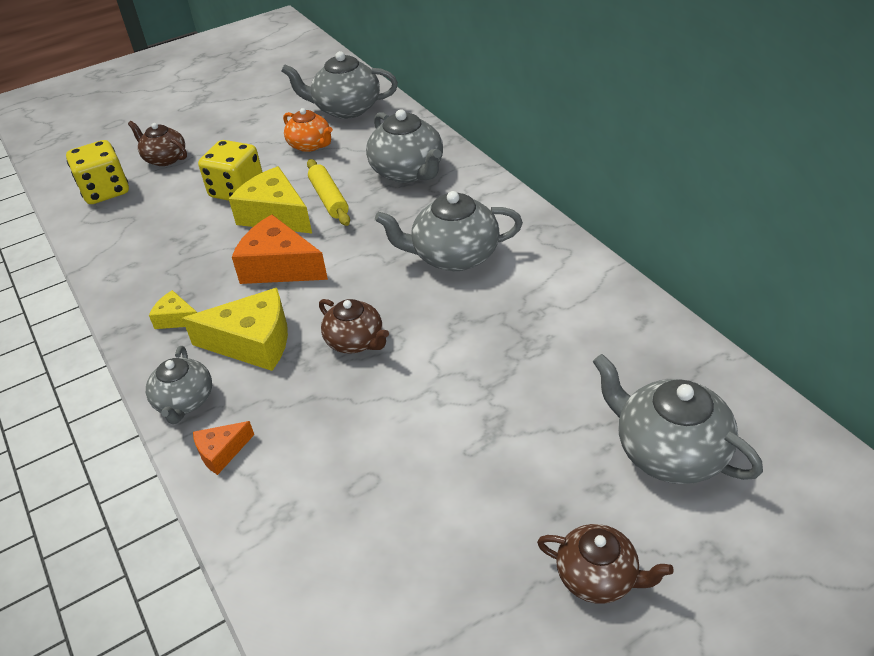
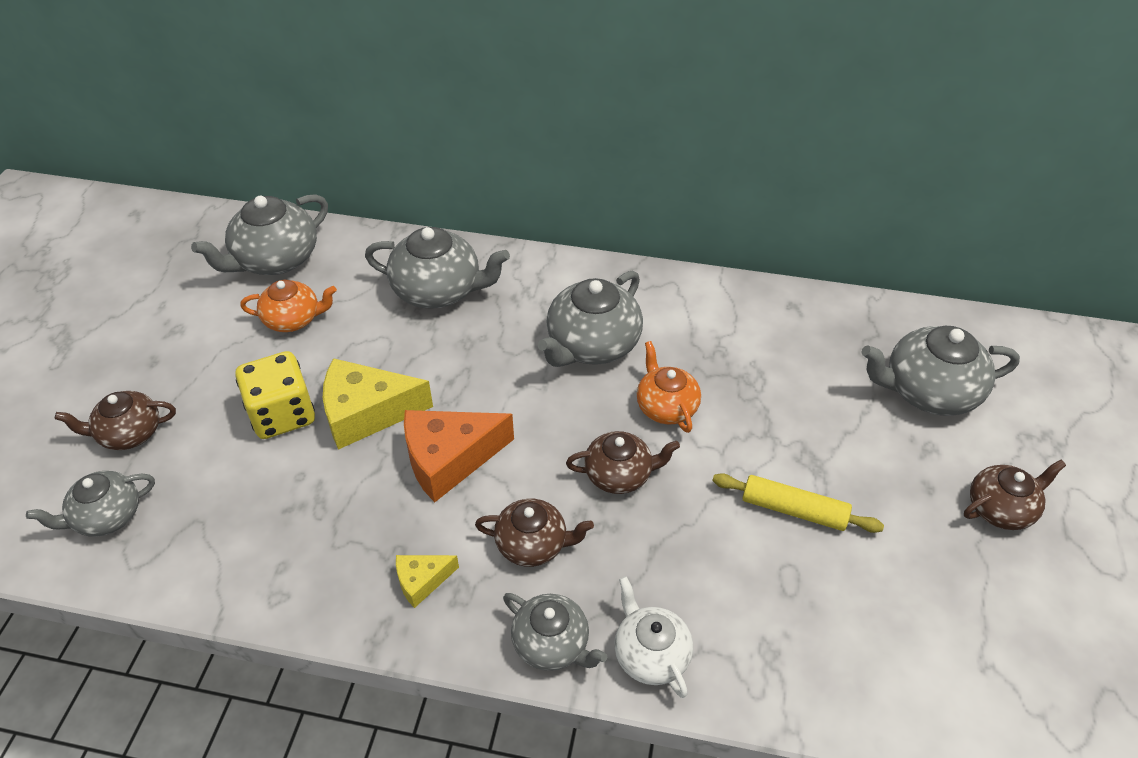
camera: 50 degrees left, 5 degrees up
yellow dice [66,140,129,204] -> grey teapot [26,471,155,537]
yellow cheese [182,288,288,371] -> brown teapot [475,499,594,567]
orange cheese [193,421,254,475] -> white teapot [614,576,693,698]
yellow rolling pin [307,159,350,226] -> yellow rolling pin moved to [712,473,884,533]
none -> orange teapot [637,341,701,433]

